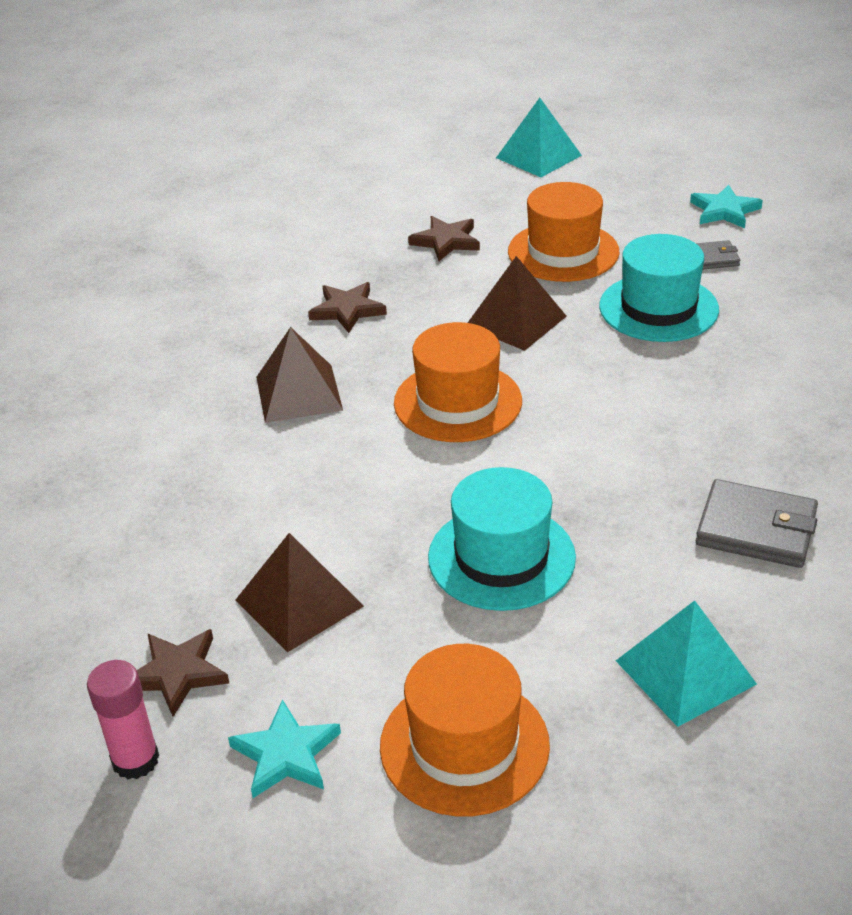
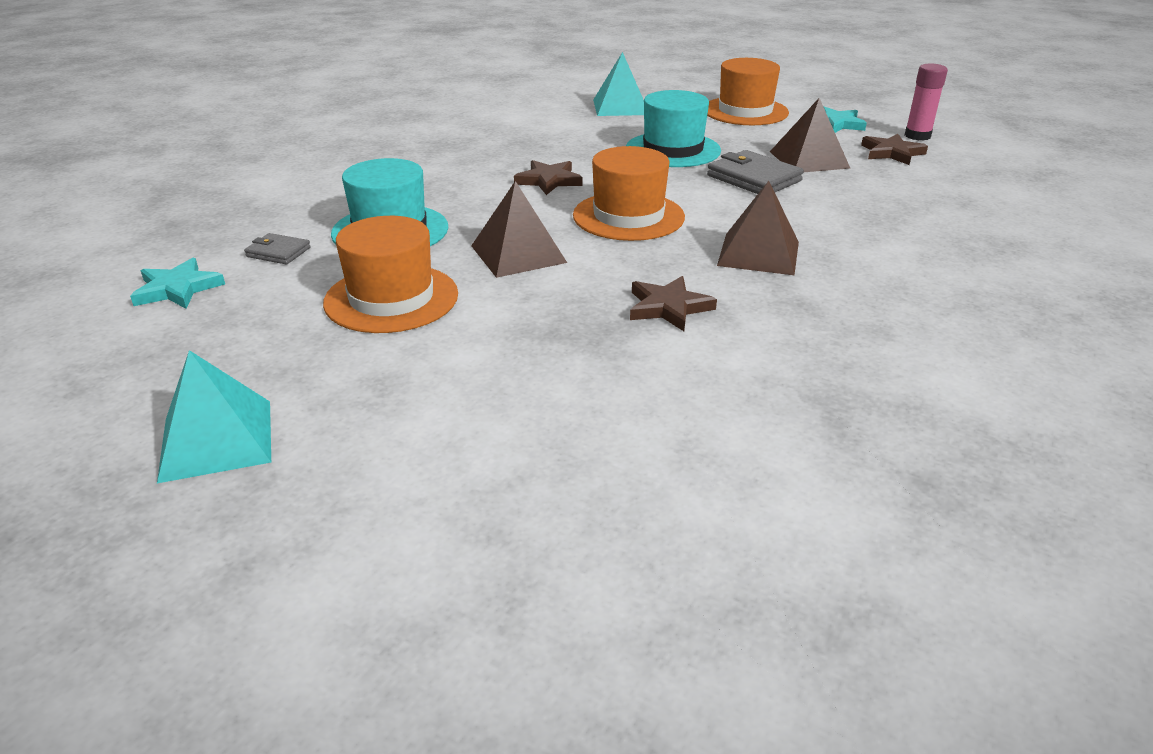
camera: 155 degrees left, 5 degrees down
brown star [408,216,480,261] -> brown star moved to [514,160,583,195]
grey wallet [696,479,818,568] -> grey wallet moved to [707,150,804,194]

